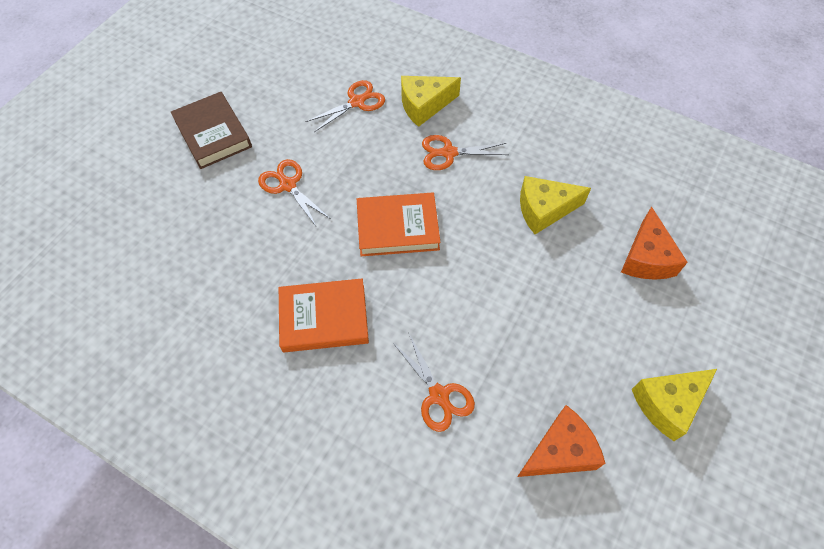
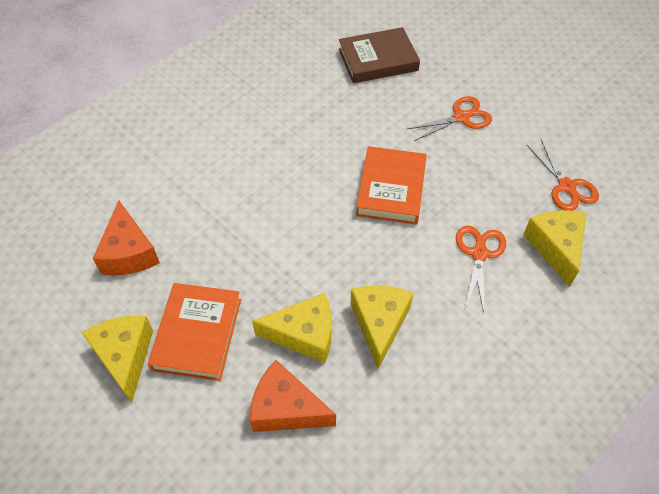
camera: 105 degrees right, 5 degrees down
brown book [171,92,252,169] -> brown book moved to [339,27,420,83]
orange book [279,278,369,353] -> orange book moved to [148,283,241,381]
orange scissors [393,334,475,432] -> none
none -> yellow cheese [252,293,331,363]

